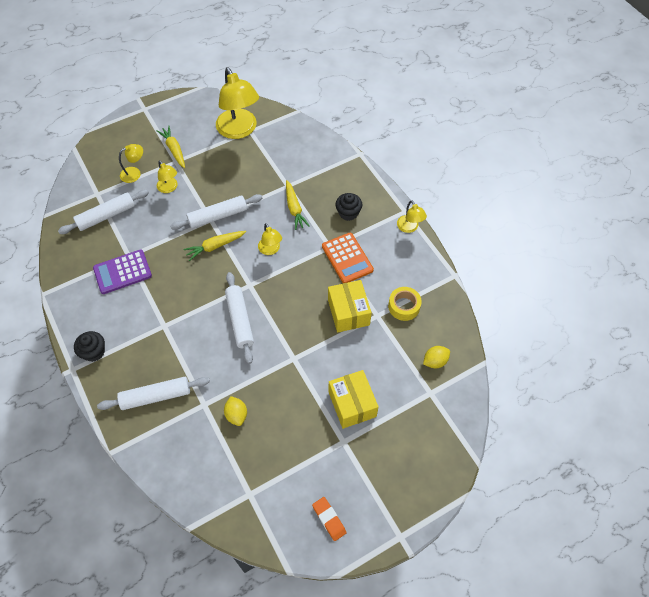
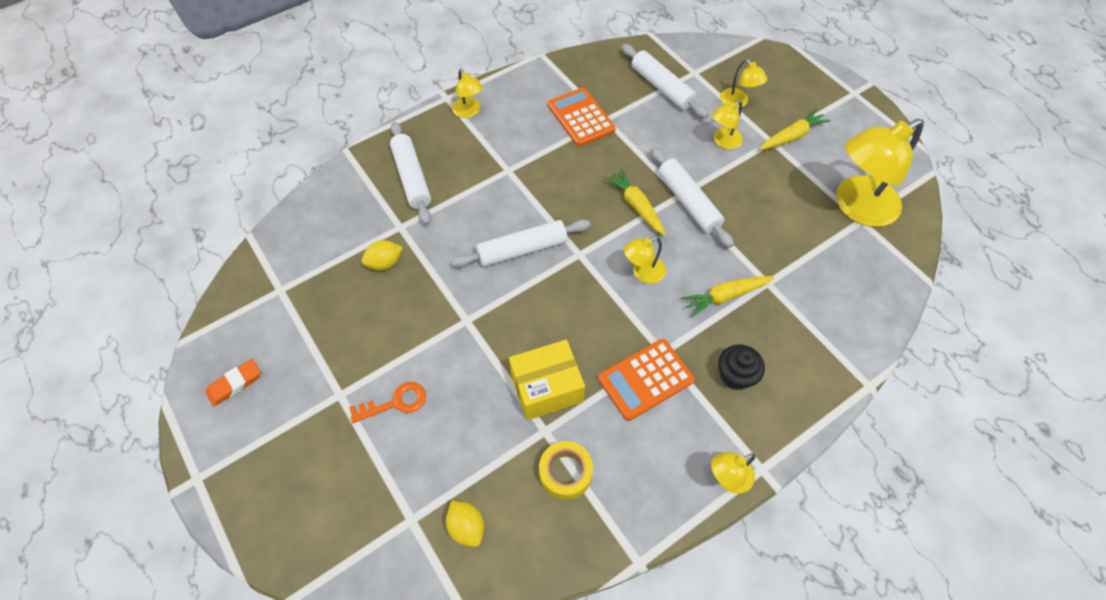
camera: 85 degrees right, 0 degrees up
black cupcake [74,331,105,362] -> yellow lamp [452,69,483,118]
purple calculator [93,250,152,294] -> orange calculator [548,87,616,147]
yellow box [329,370,379,429] -> orange key [349,382,426,423]

